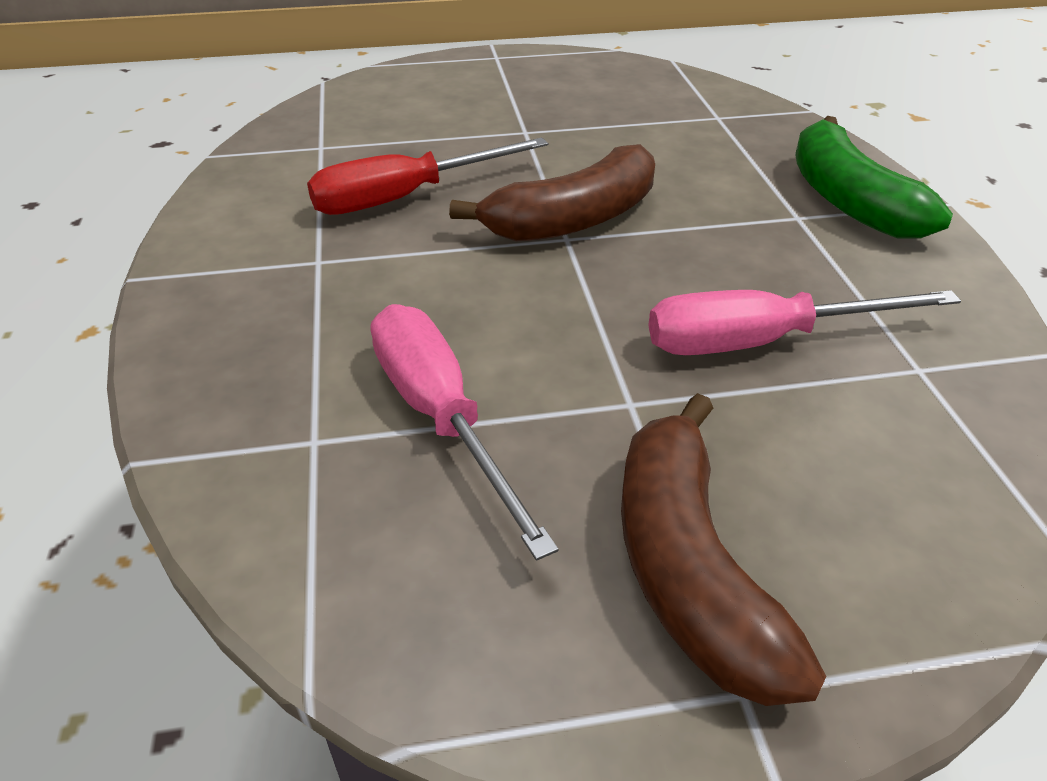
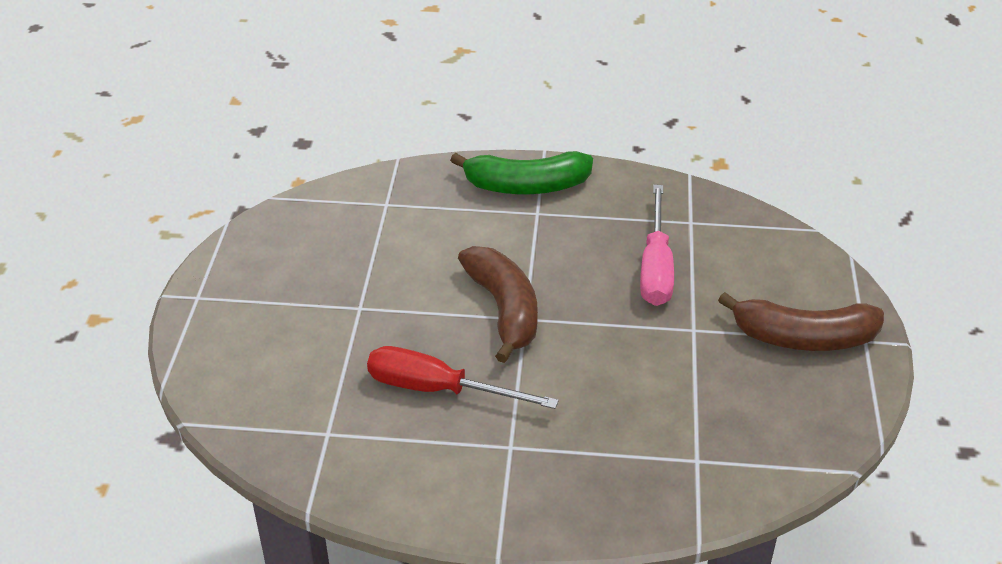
camera: 75 degrees left, 0 degrees up
red screwdriver [307,138,548,215] -> red screwdriver turned 120 degrees clockwise [367,346,559,409]
pink screwdriver [371,304,559,561] -> none

